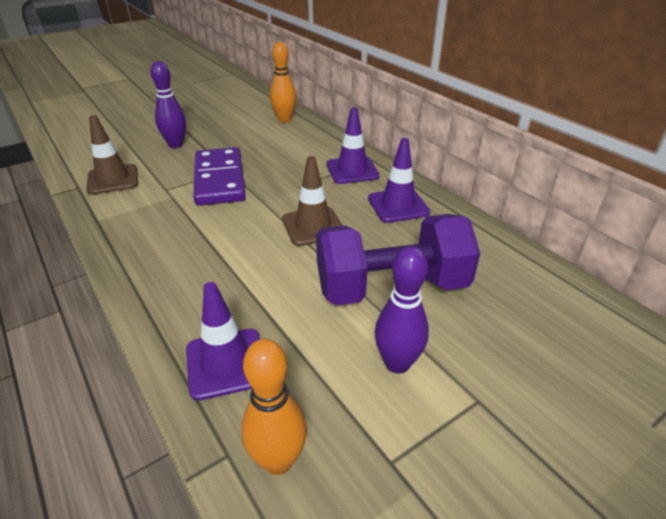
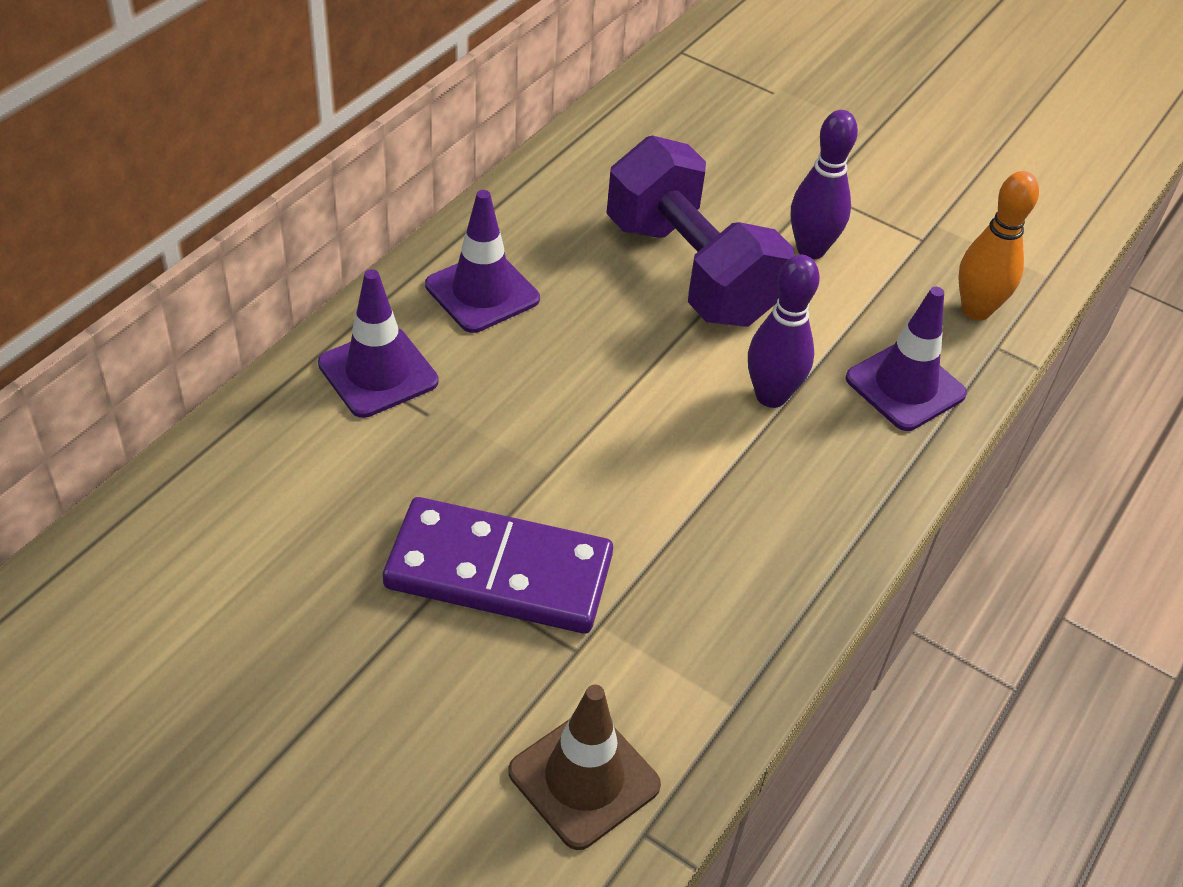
camera: 115 degrees left, 10 degrees up
purple bowling pin [151,61,186,148] -> purple bowling pin moved to [748,255,820,408]
purple domino [193,147,246,206] -> purple domino turned 45 degrees clockwise [383,497,613,634]
orange bowling pin [270,42,297,122] -> none
brown traffic cone [282,156,343,246] -> none

